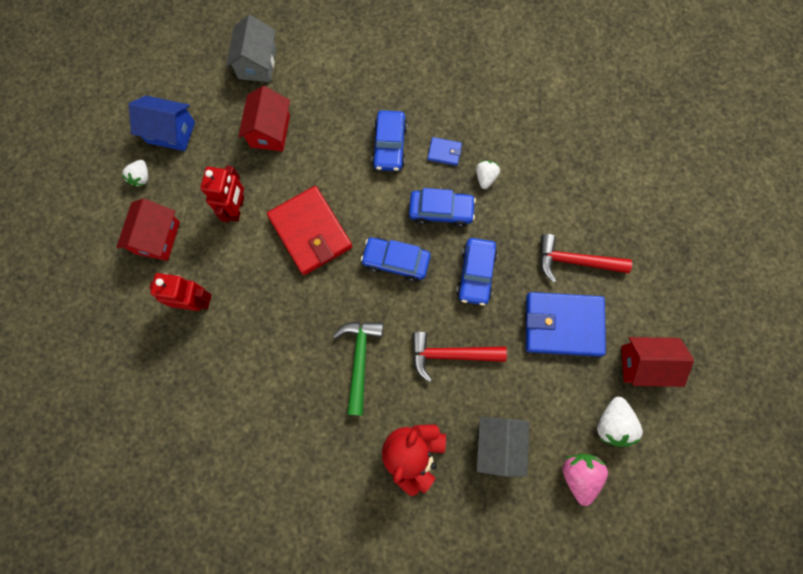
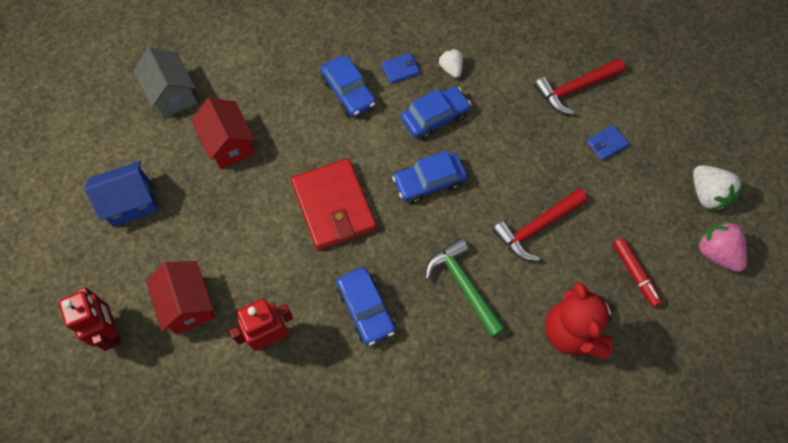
camera: 35 degrees left, 10 degrees down
white strawberry [122,160,148,187] -> none
red robot [201,166,244,223] -> red robot moved to [59,287,121,351]
red wallet [267,186,352,275] -> red wallet turned 45 degrees clockwise [291,158,376,250]
blue car [456,238,498,306] -> blue car moved to [336,267,396,345]
grey house [477,417,529,477] -> red marker [613,238,662,307]
blue wallet [526,292,606,357] -> blue wallet [586,125,629,161], size x0.43
red house [621,337,694,387] -> none

